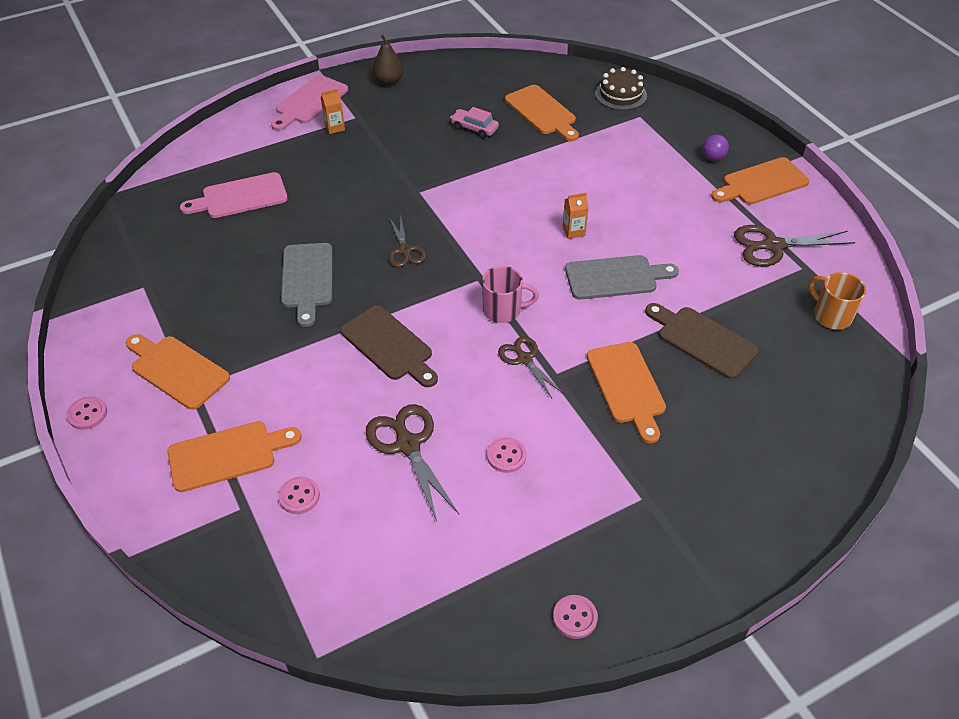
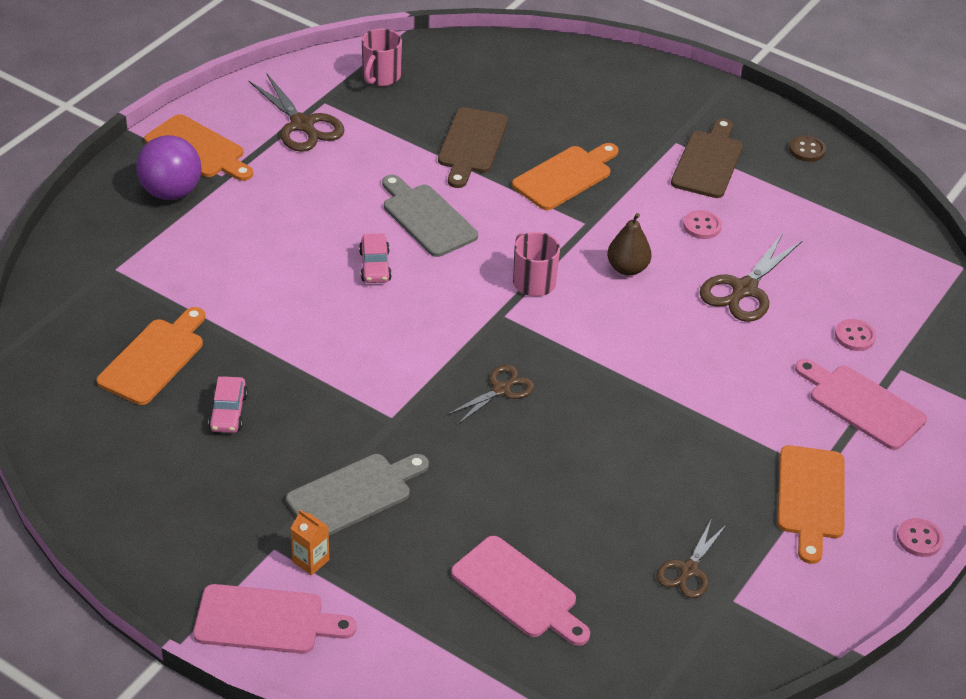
camera: 120 degrees left, 5 degrees down
orange cutting board [167,421,301,492] -> pink cutting board [795,359,927,450]
grey cutting board [281,243,333,327] -> grey cutting board moved to [286,454,429,535]
brown cutting board [340,305,438,388] -> brown cutting board moved to [671,118,743,198]
brown pear [372,35,404,86] -> brown pear moved to [607,213,652,276]
brown scissors [498,336,563,398] -> brown scissors moved to [656,518,727,598]
pink button [553,595,598,639] -> brown button [789,135,826,162]
orange carton [562,193,589,239] -> pink car [359,233,392,283]
brown cake [595,67,647,110] -> none
purple ball [702,134,729,161] -> purple ball [136,135,202,200], size x1.94
orange mug [809,272,866,330] -> pink mug [362,28,402,86]

